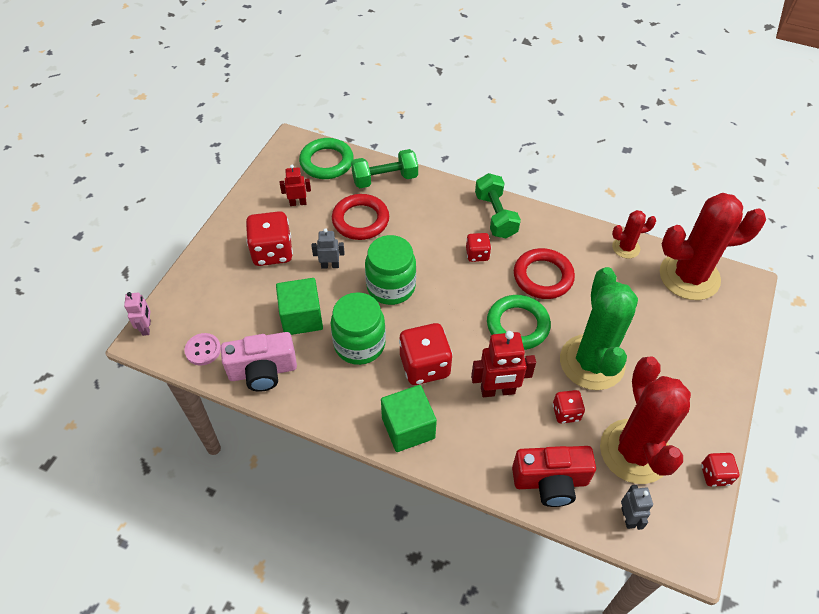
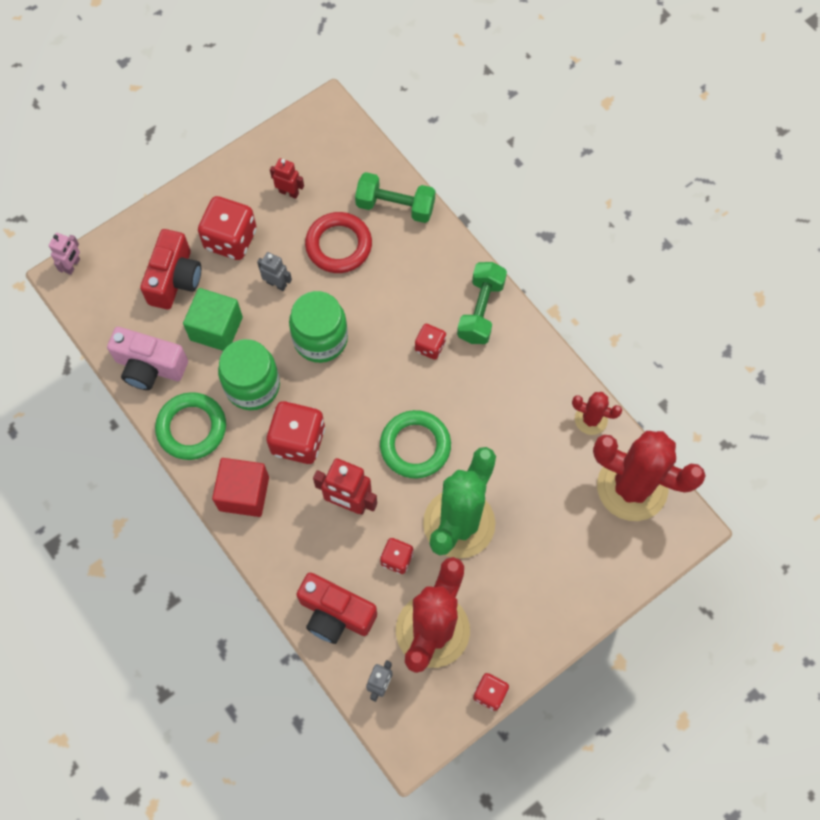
camera: 30 degrees right, 15 degrees up
pink button [184,333,221,365] -> none
green ring [299,138,354,179] -> green ring moved to [155,392,226,460]
green cube [381,385,437,452] -> red cube [212,458,269,517]
red ring [514,248,575,299] -> none
none -> red camera [140,229,201,309]

